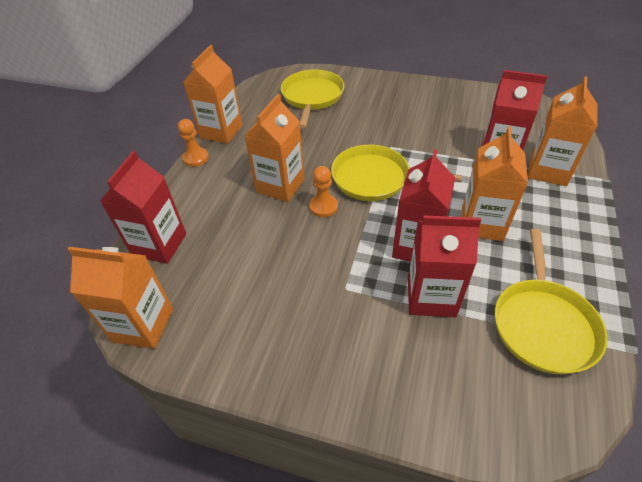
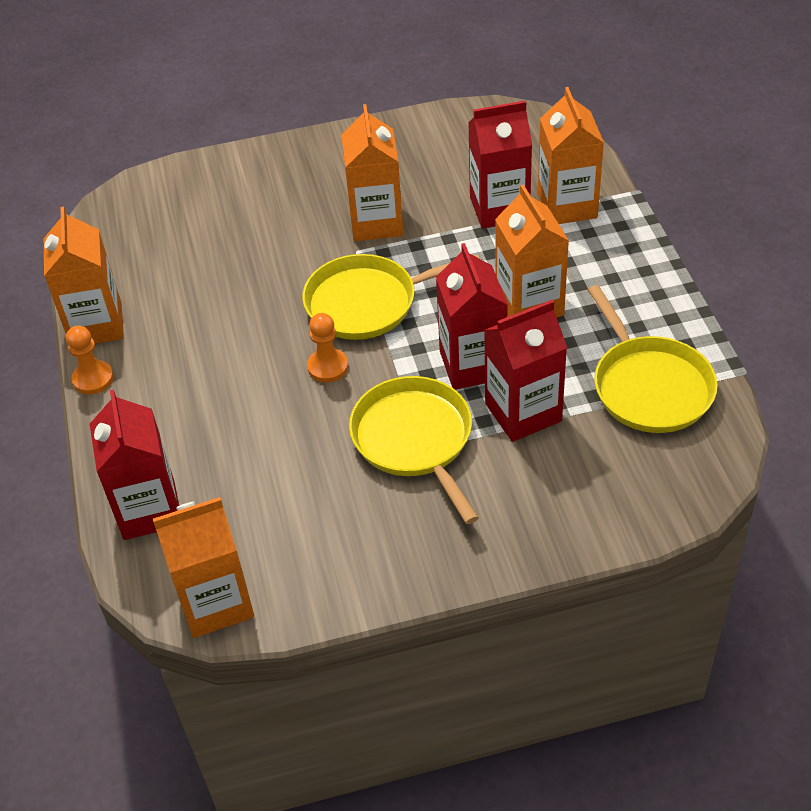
camera: 30 degrees left, 0 degrees up
orange carton [244,94,305,202] -> orange carton moved to [341,104,404,241]
yellow pan [281,69,344,129] -> yellow pan moved to [349,376,479,524]

